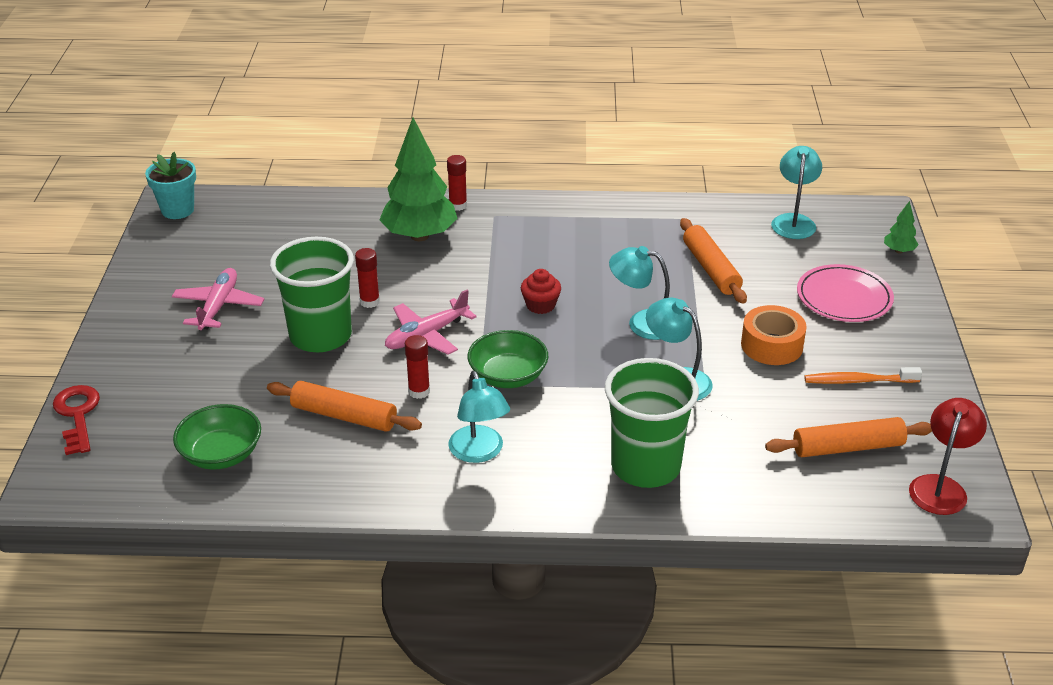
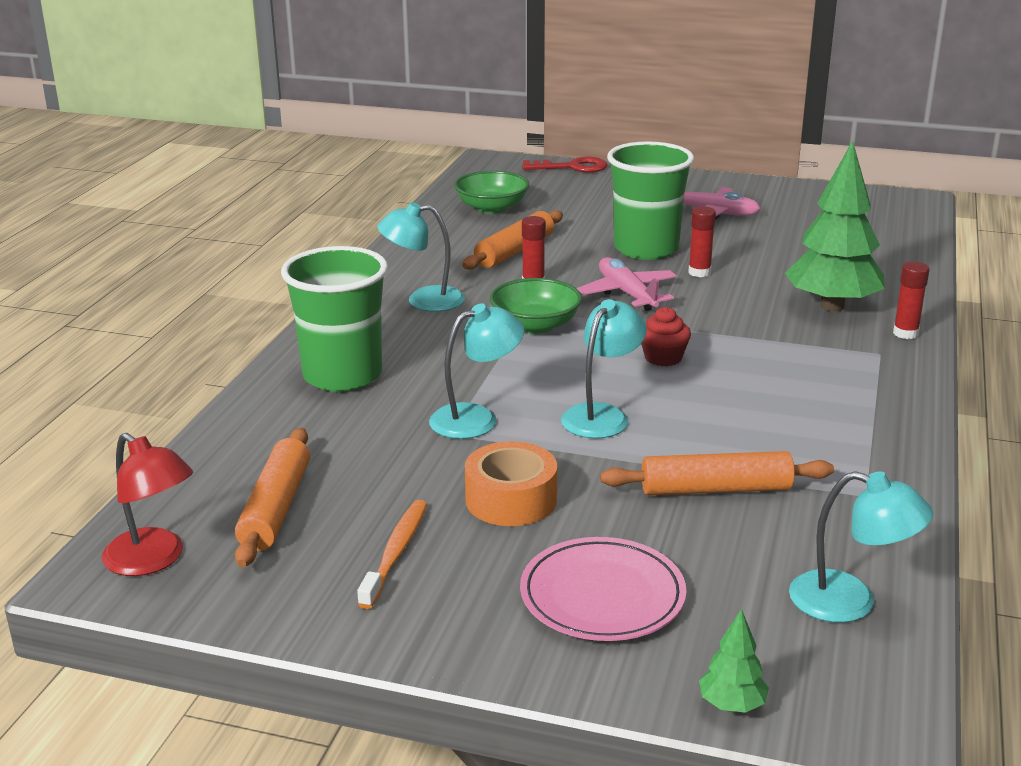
camera: 105 degrees right, 10 degrees down
turquoise flower pot [145,152,196,219] -> none

